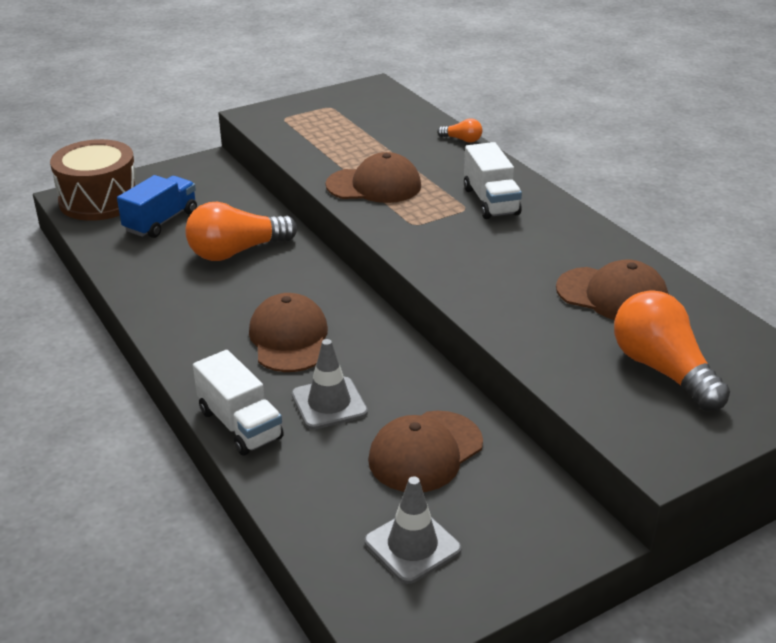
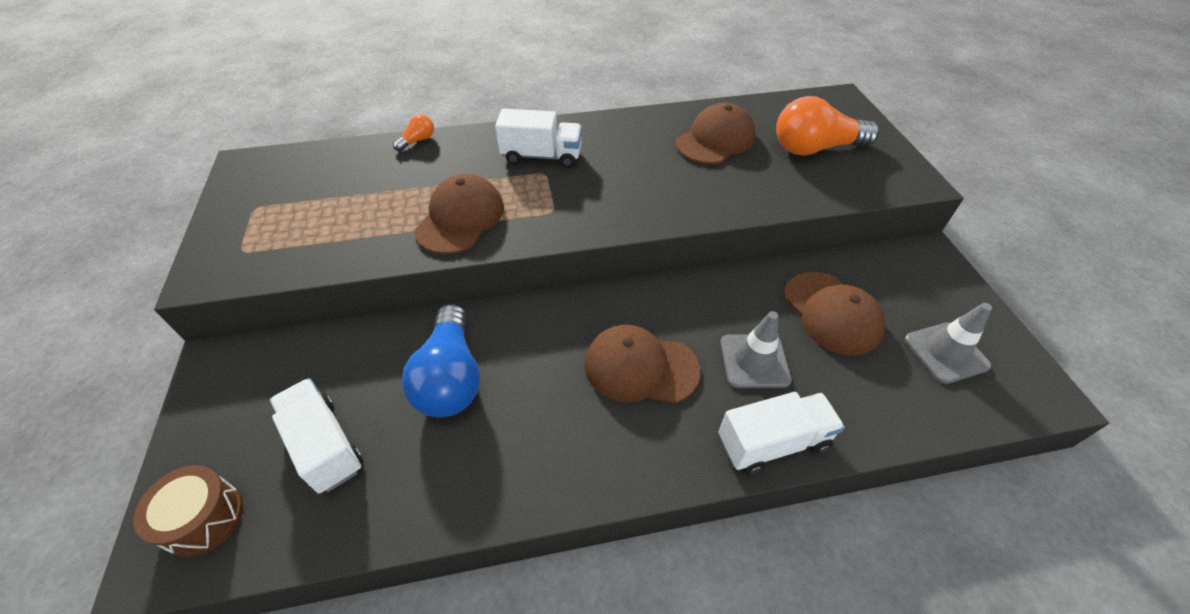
camera: 70 degrees left, 15 degrees up
brown drum [50,139,137,221] -> brown drum [133,465,244,558], size x0.60
blue truck [117,175,197,238] -> white truck [270,378,363,494]
orange light bulb [185,202,297,261] -> blue light bulb [402,304,480,417]

